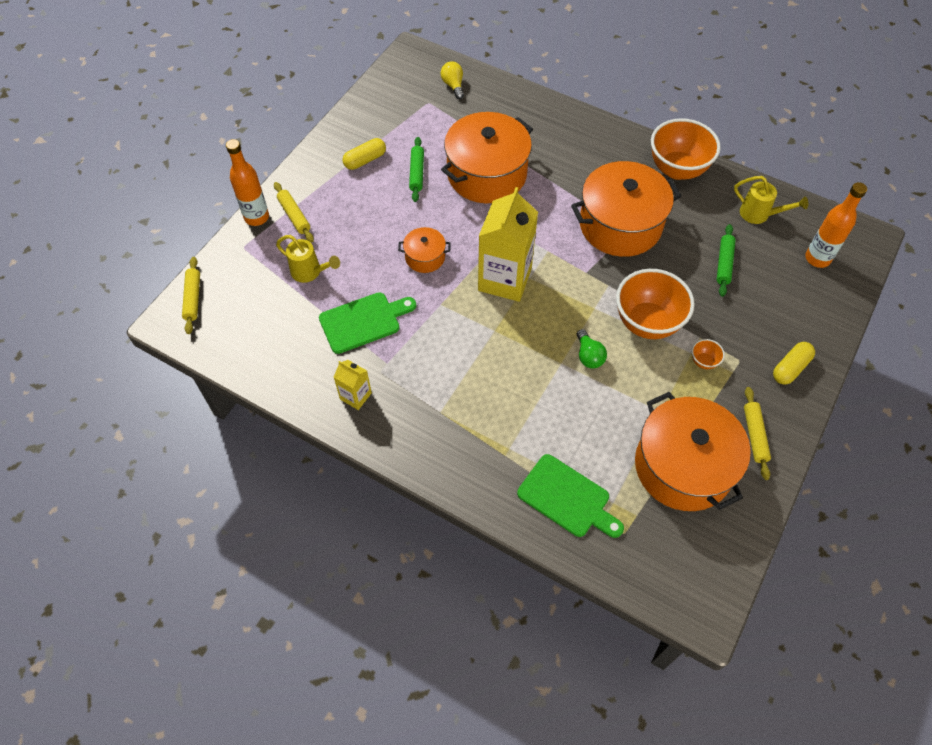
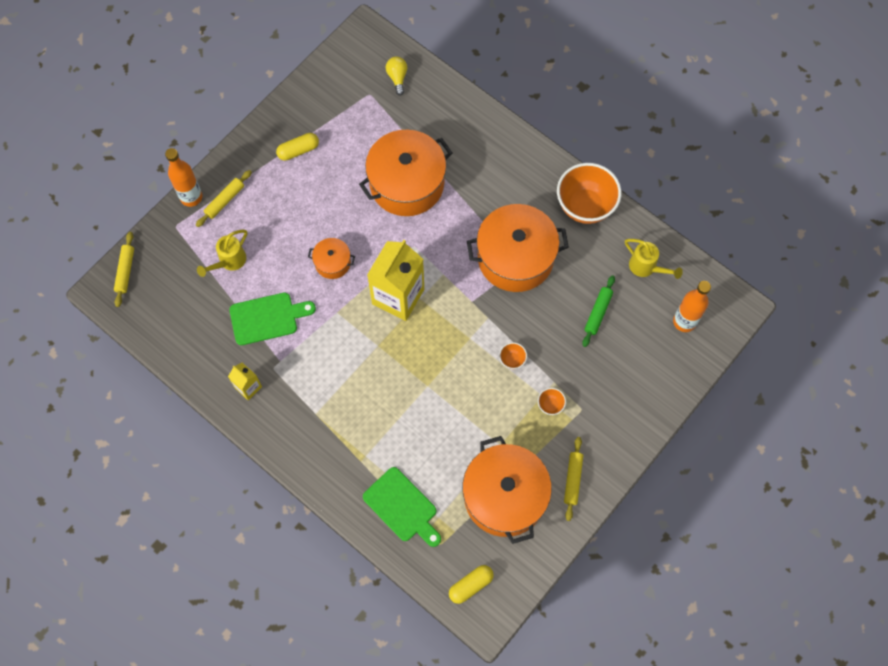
camera: 10 degrees right, 10 degrees up
yellow rolling pin [274,182,314,242] -> yellow rolling pin turned 60 degrees clockwise [196,170,252,227]
yellow watering can [276,235,340,283] -> yellow watering can turned 90 degrees clockwise [197,230,247,277]
green rolling pin [409,137,424,202] -> none
green light bulb [577,329,607,369] -> none
orange bowl [616,269,695,339] -> orange bowl [499,342,527,369], size x0.42
yellow capsule [773,342,815,385] -> yellow capsule moved to [449,565,494,604]

